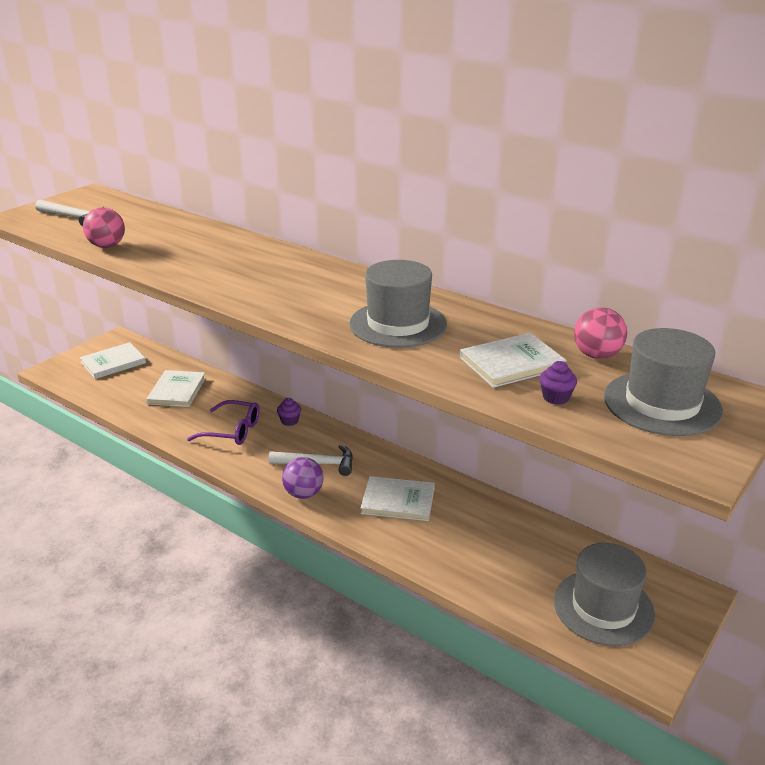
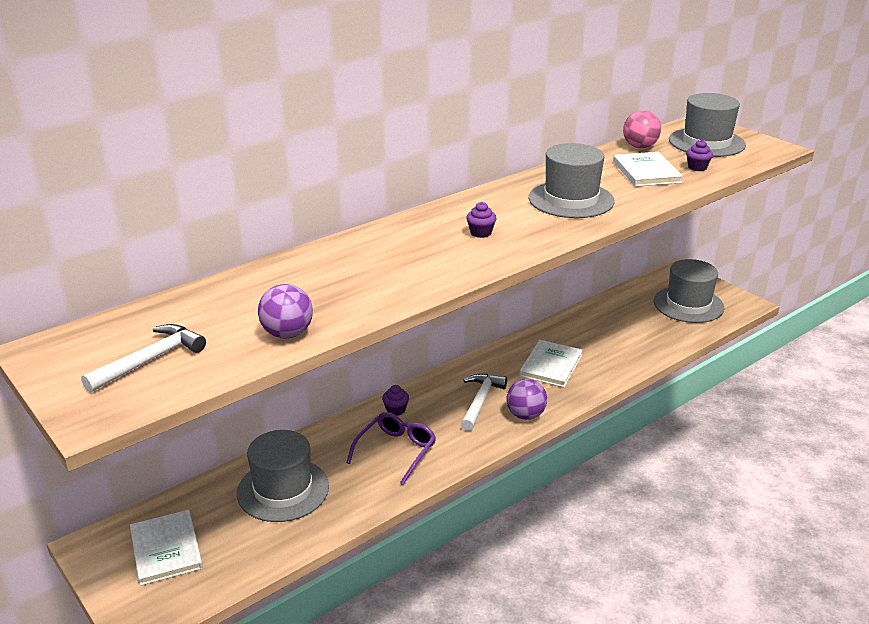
camera: 75 degrees left, 0 degrees up
pink ball [83,207,125,248] -> purple ball [258,284,313,339]
white book [146,370,206,407] -> grey hat [237,430,329,522]
none -> purple cupcake [466,202,497,238]

